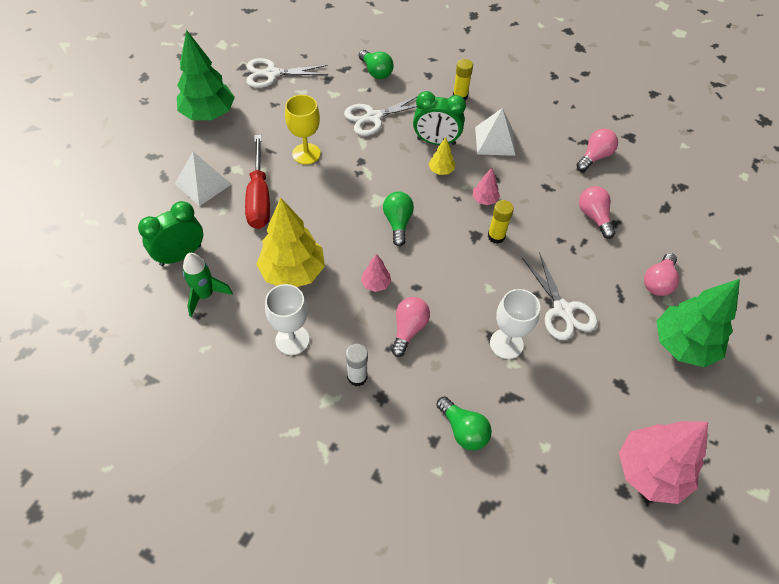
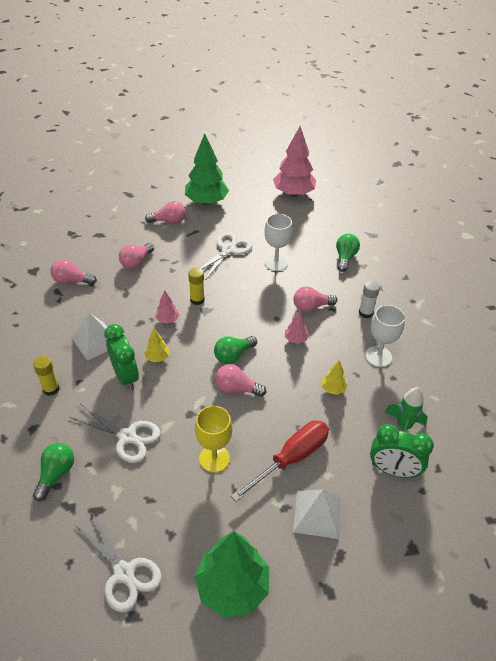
camera: 125 degrees left, 10 degrees down
yellow tree [256,198,325,287] -> yellow tree [322,361,348,395], size x0.45
none -> pink light bulb [215,364,266,397]

